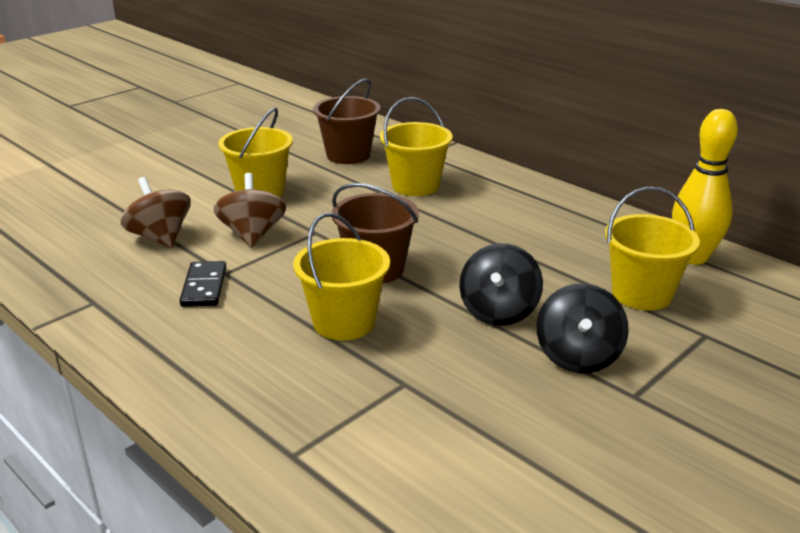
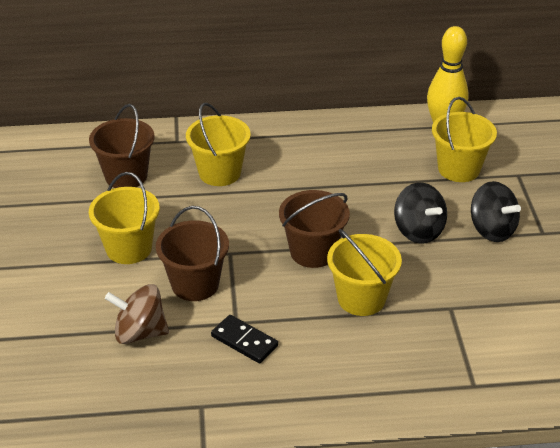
camera: 50 degrees left, 10 degrees up
brown spinning top [214,173,286,248] -> brown bucket [156,206,229,301]

